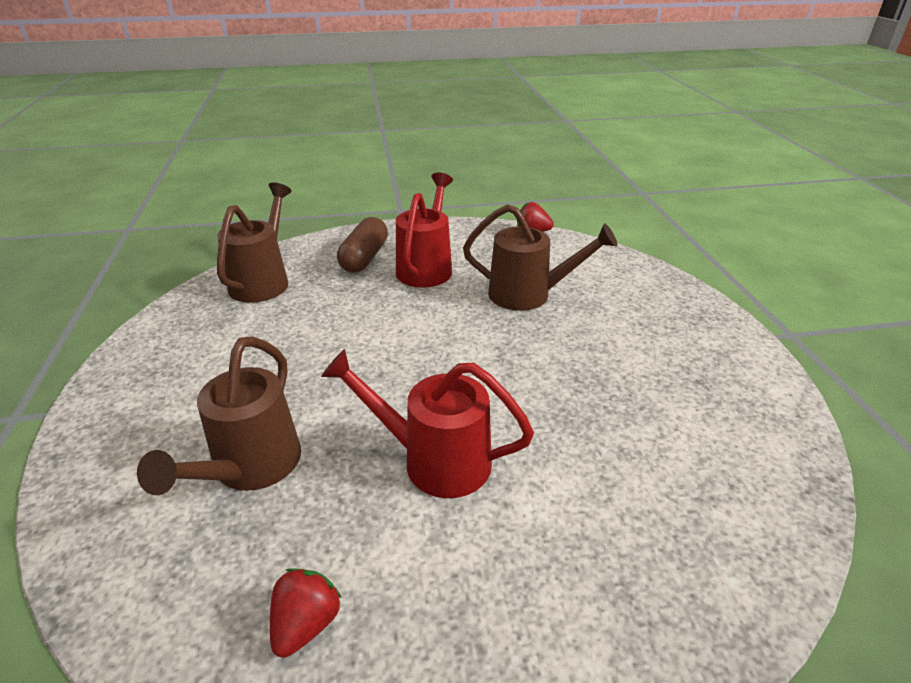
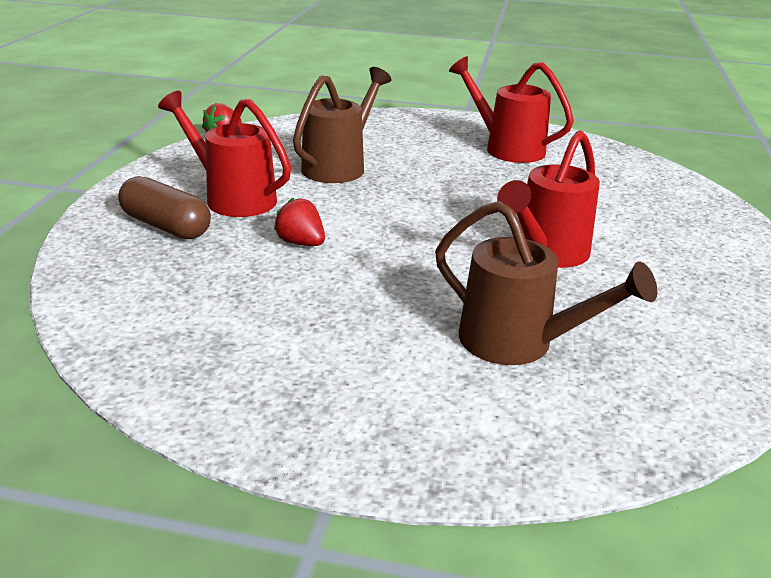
camera: 70 degrees left, 5 degrees down
brown watering can [217,182,292,303] -> none
red strawberry [270,568,341,658] -> red strawberry moved to [274,198,325,246]
none -> red watering can [449,56,574,163]

